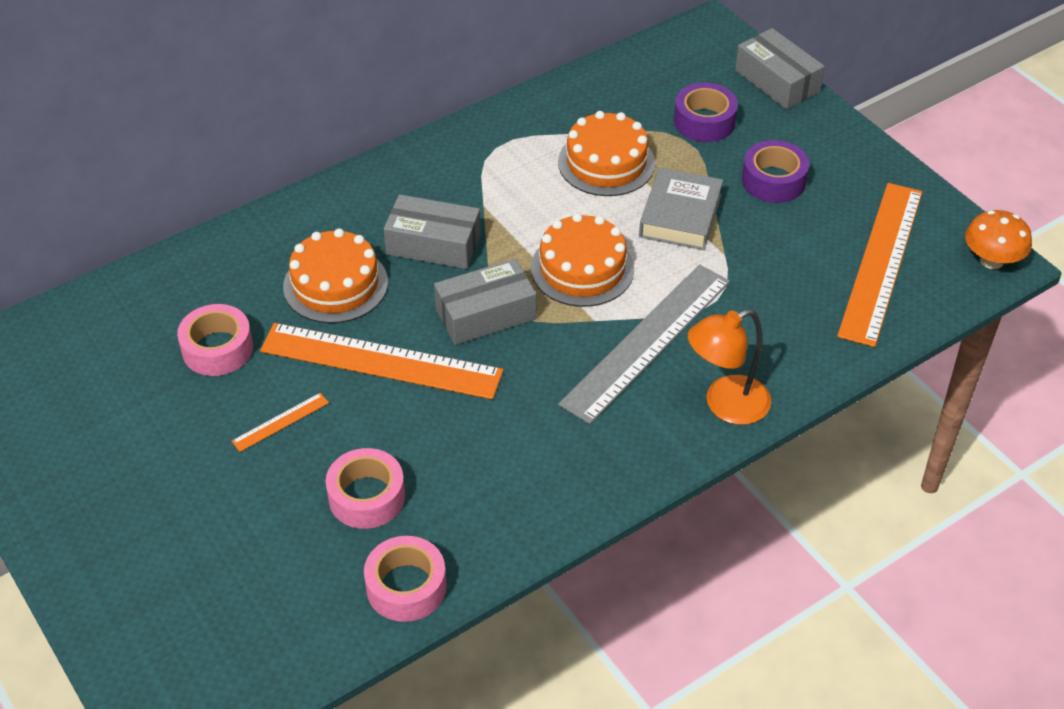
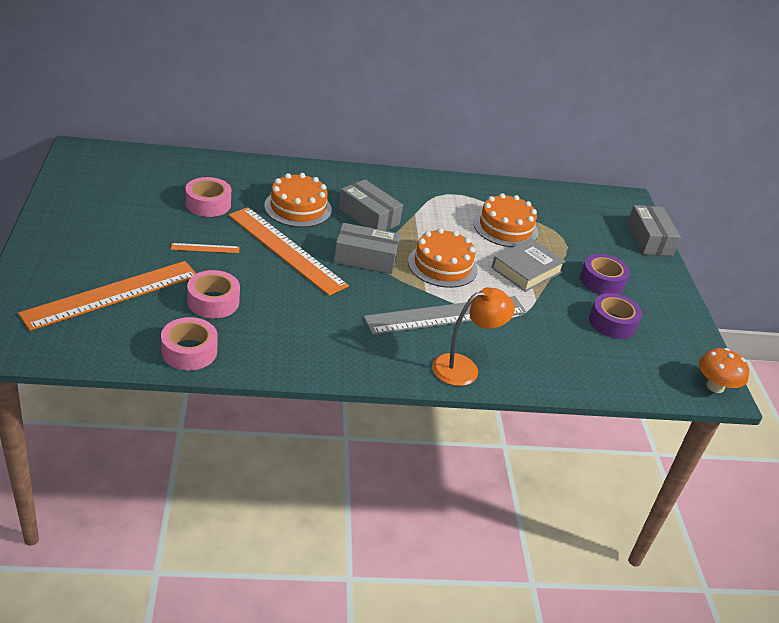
camera: 25 degrees right, 10 degrees down
purple tape [674,83,738,142] -> purple tape moved to [589,293,642,339]
orange lamp [688,309,771,425] -> orange lamp turned 150 degrees clockwise [432,287,515,386]
orange ruler [837,183,923,347] -> orange ruler moved to [18,261,197,331]

